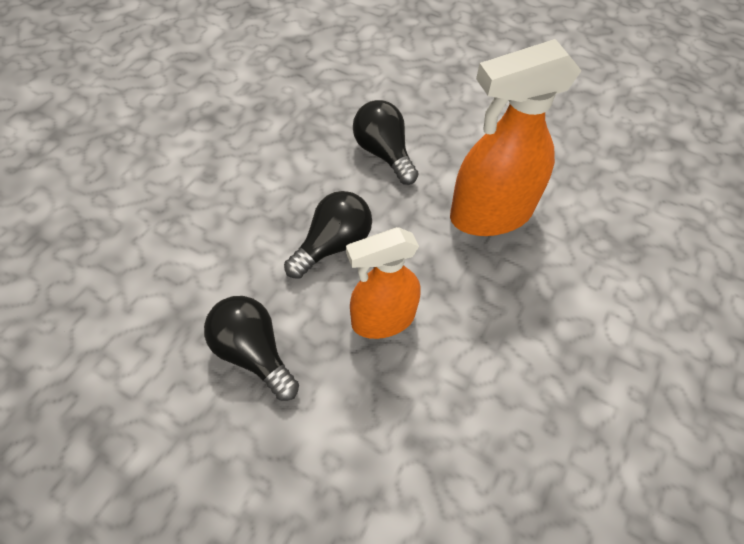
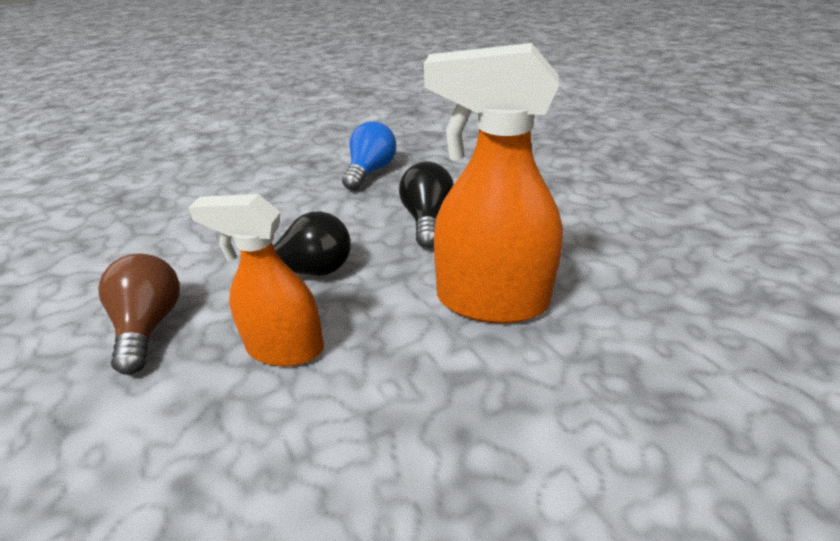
camera: 35 degrees right, 20 degrees down
black light bulb [204,296,299,401] -> brown light bulb [98,254,180,375]
none -> blue light bulb [342,121,396,191]

